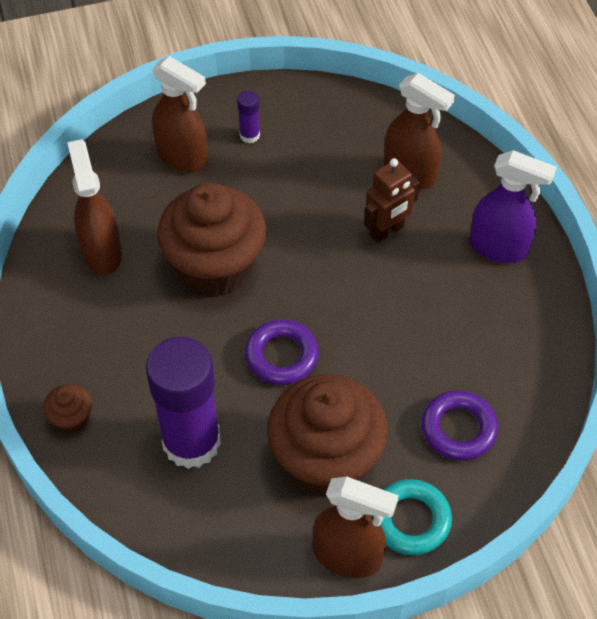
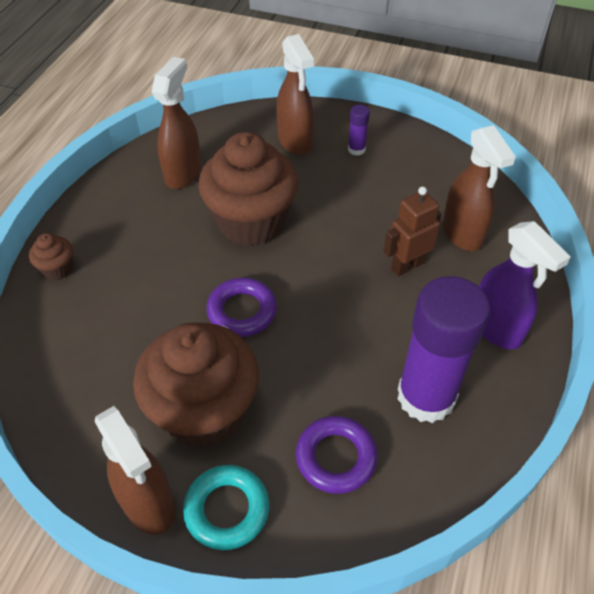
camera: 35 degrees right, 5 degrees down
purple glue stick [146,337,221,469] -> purple glue stick moved to [397,276,490,423]
brown robot [364,158,420,243] -> brown robot turned 150 degrees clockwise [383,186,441,276]

